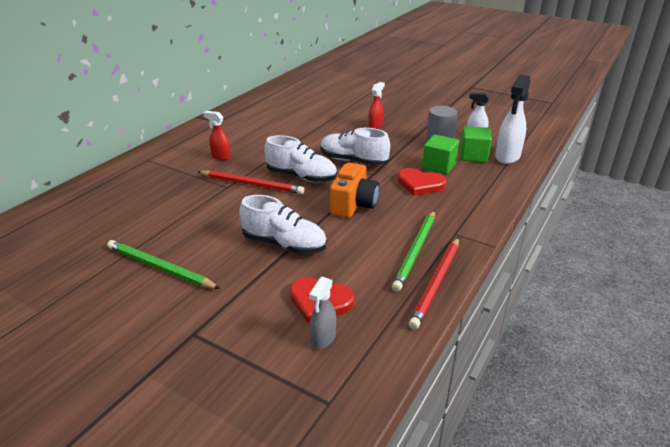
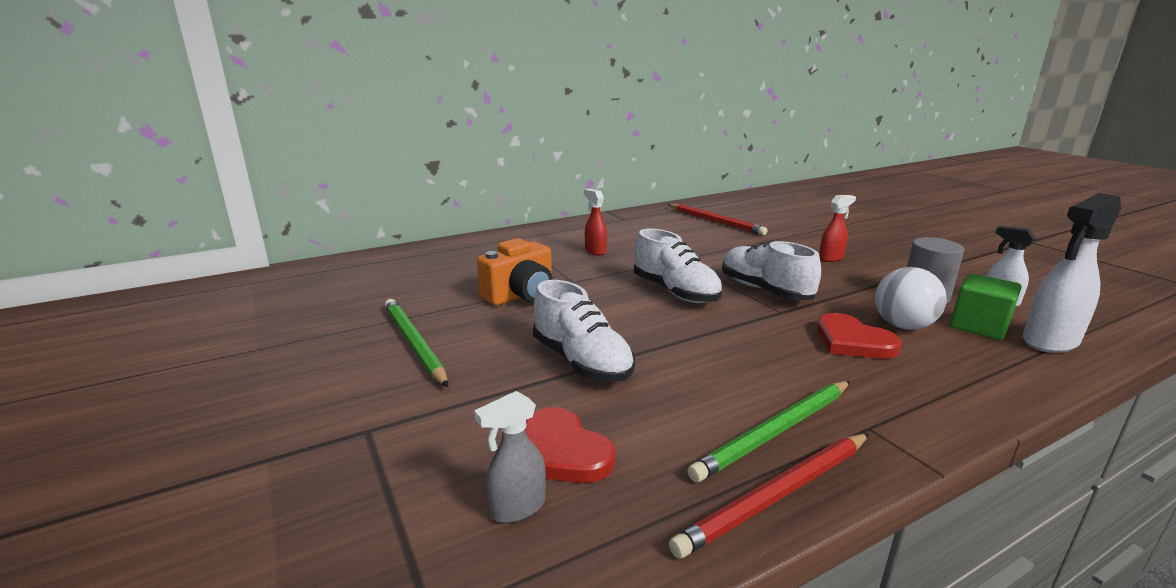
camera: 30 degrees right, 10 degrees down
red pencil [197,170,305,194] -> red pencil moved to [668,204,767,235]
orange camera [330,163,379,218] -> orange camera moved to [477,238,553,306]
green cube [422,135,459,174] -> white ball [875,267,947,330]

